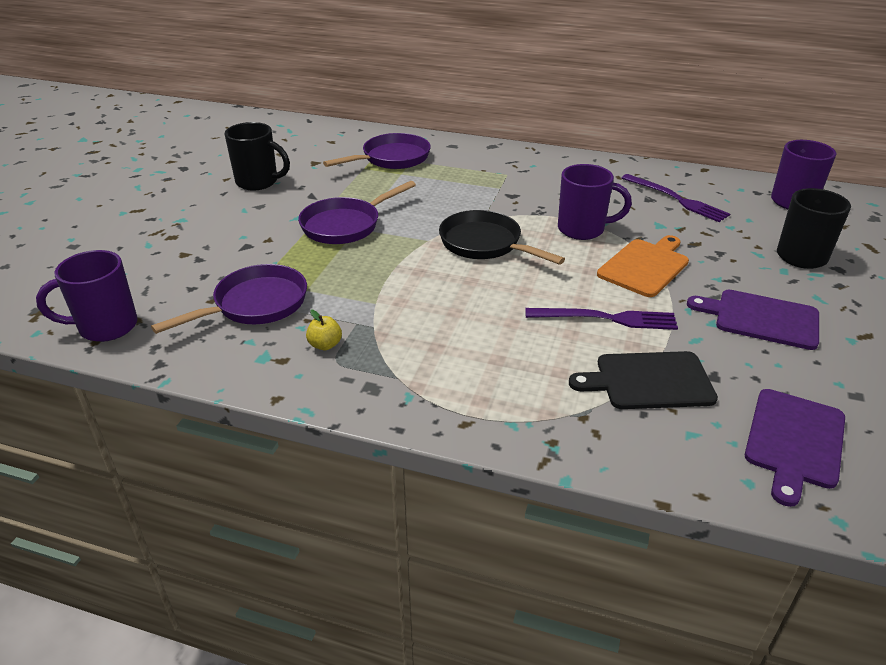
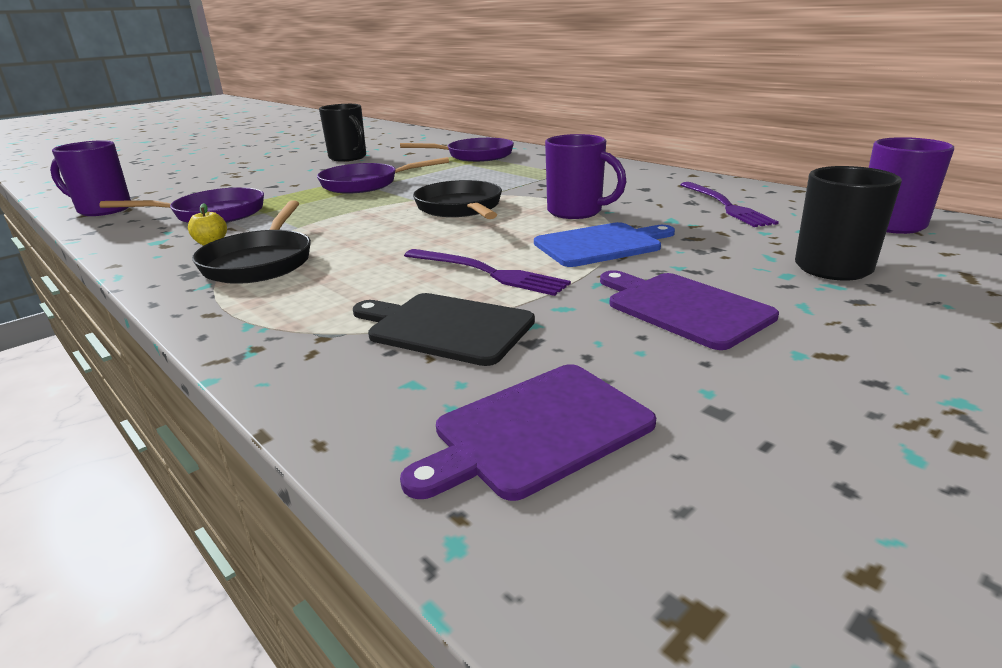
camera: 30 degrees right, 10 degrees down
orange cutting board [597,235,689,297] -> blue cutting board [534,222,675,267]
none -> black pan [192,200,311,284]

